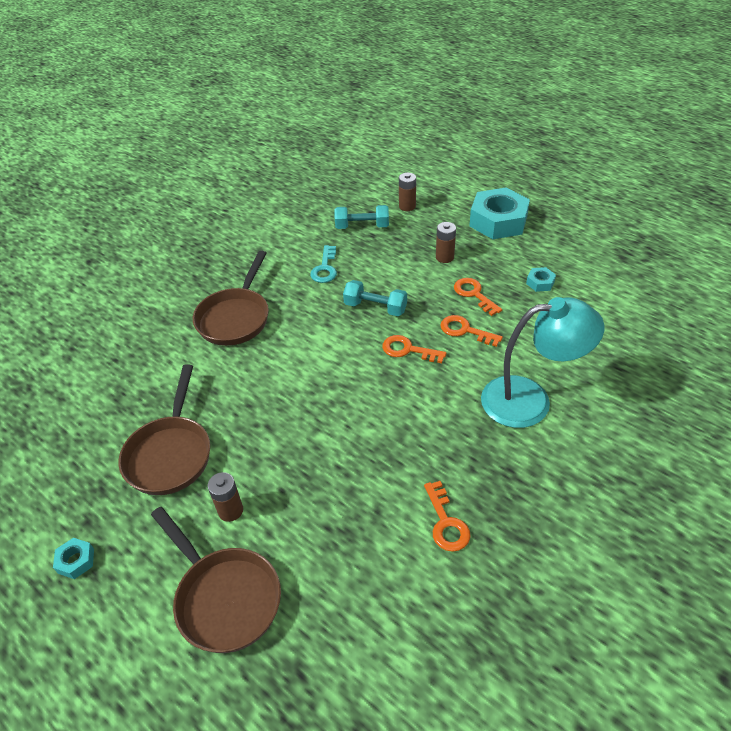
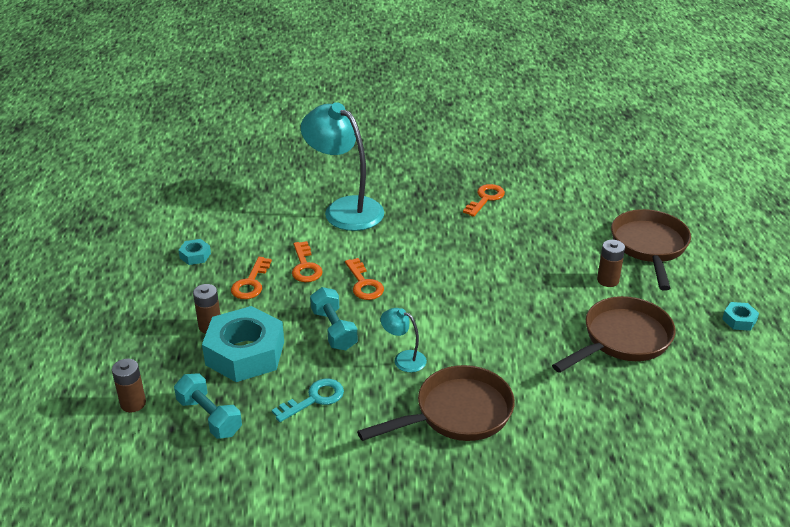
camera: 135 degrees left, 10 degrees down
turquoise nut [469,187,530,239] -> turquoise nut moved to [202,306,284,382]
none -> turquoise lamp [381,308,427,372]

